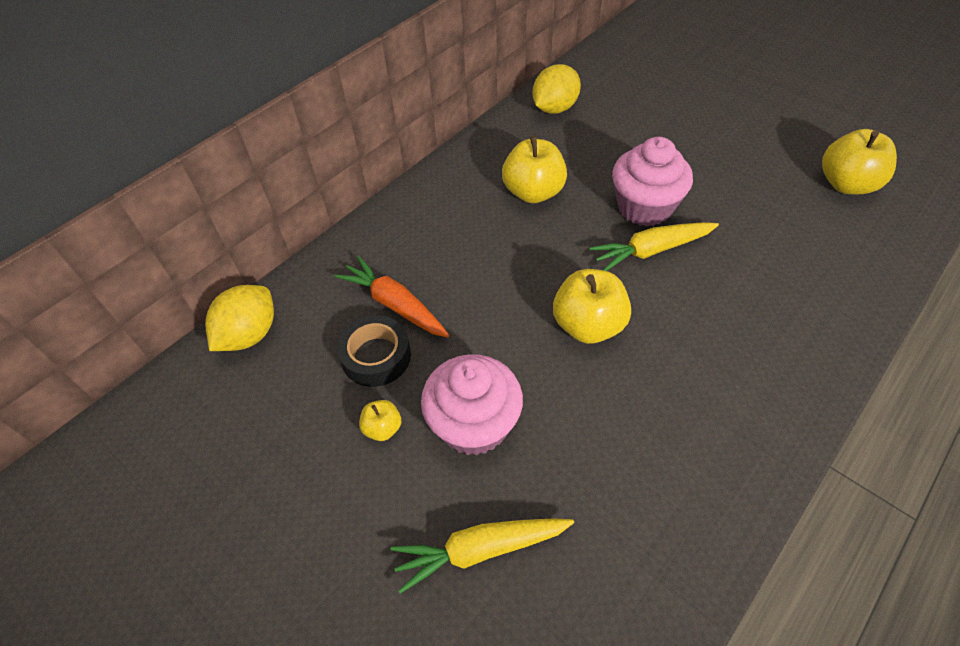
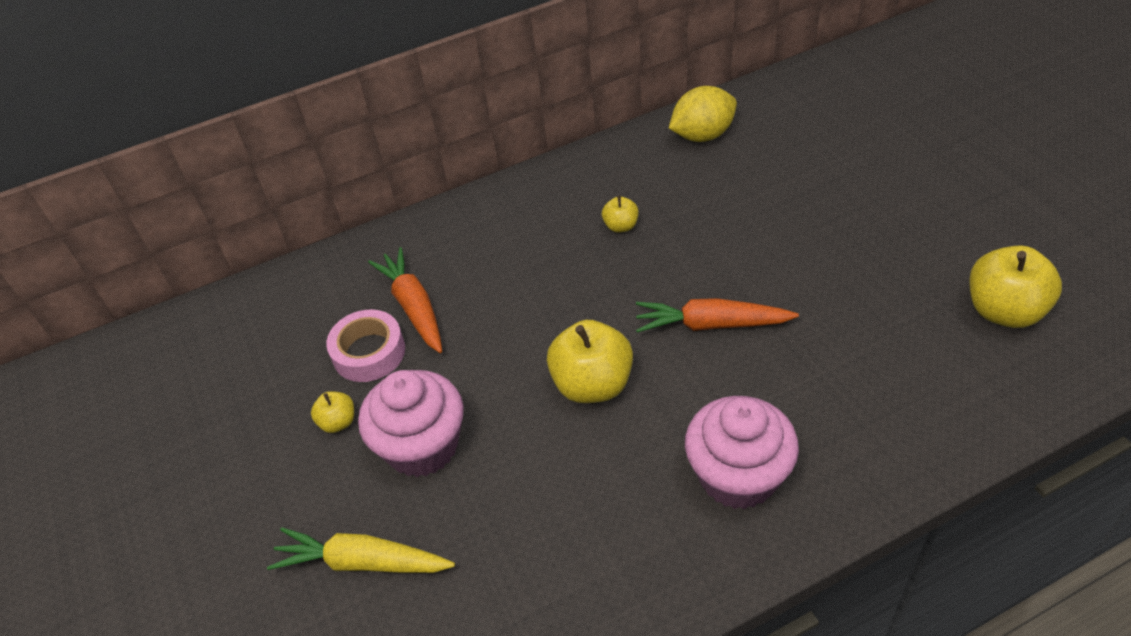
camera: 25 degrees right, 5 degrees down
yellow lemon [205,285,274,351] -> none
black tape [337,316,411,387] -> pink tape [326,309,405,382]
yellow apple [502,136,567,203] -> yellow apple [602,196,639,233], size x0.50
yellow carrot [590,222,719,271] -> orange carrot [636,298,799,333]
pink cupcake [612,137,693,226] -> pink cupcake moved to [685,396,799,509]

